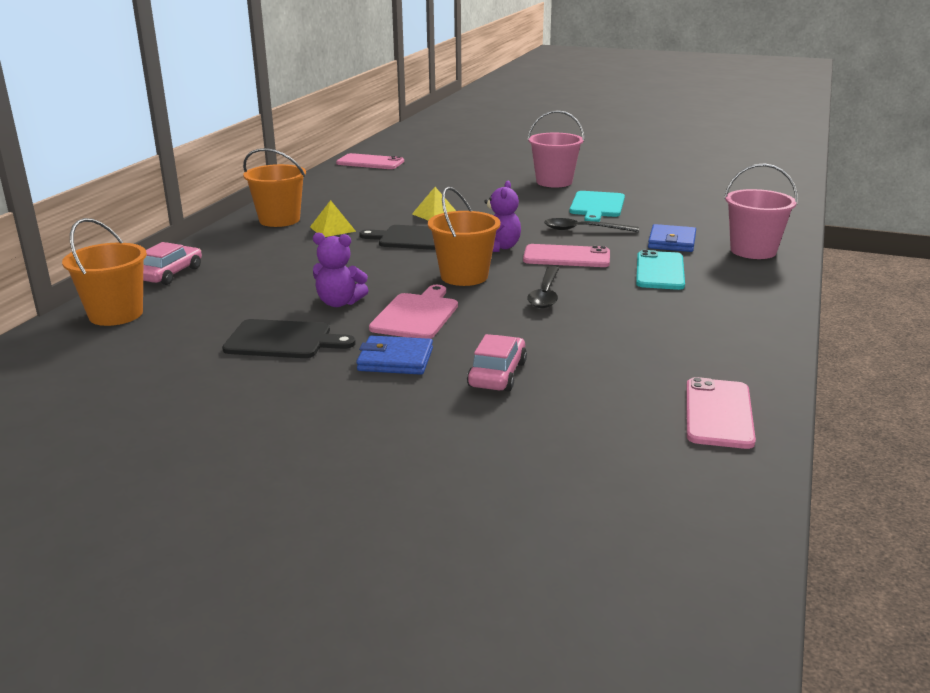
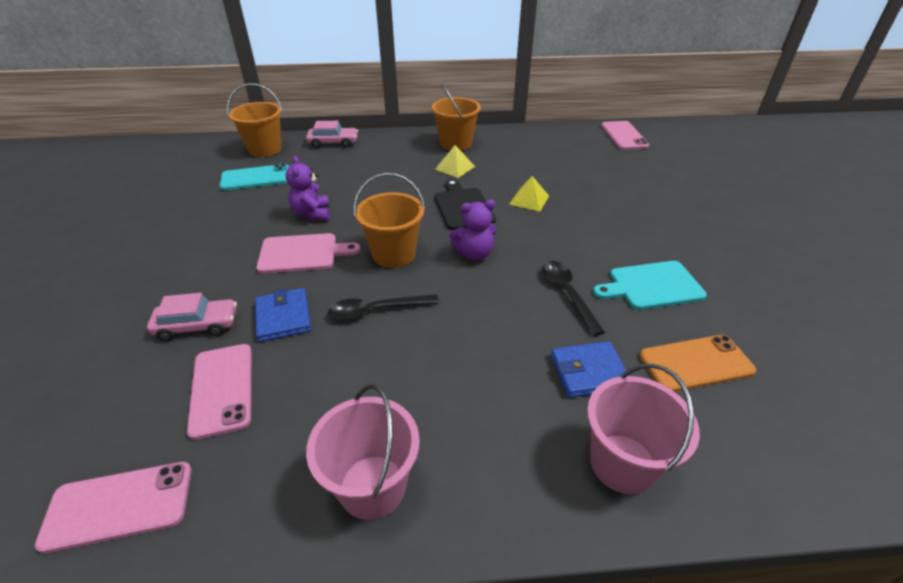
camera: 65 degrees right, 15 degrees up
black cutting board [222,319,356,358] -> none
blue wallet [356,336,433,375] -> blue wallet moved to [255,288,311,342]
pink phone [523,244,610,267] -> pink phone moved to [187,344,252,440]
pink bucket [527,110,585,187] -> pink bucket moved to [306,384,420,520]
turquoise phone [636,250,685,290] -> turquoise phone moved to [220,164,289,190]
none -> orange phone [639,335,756,392]

